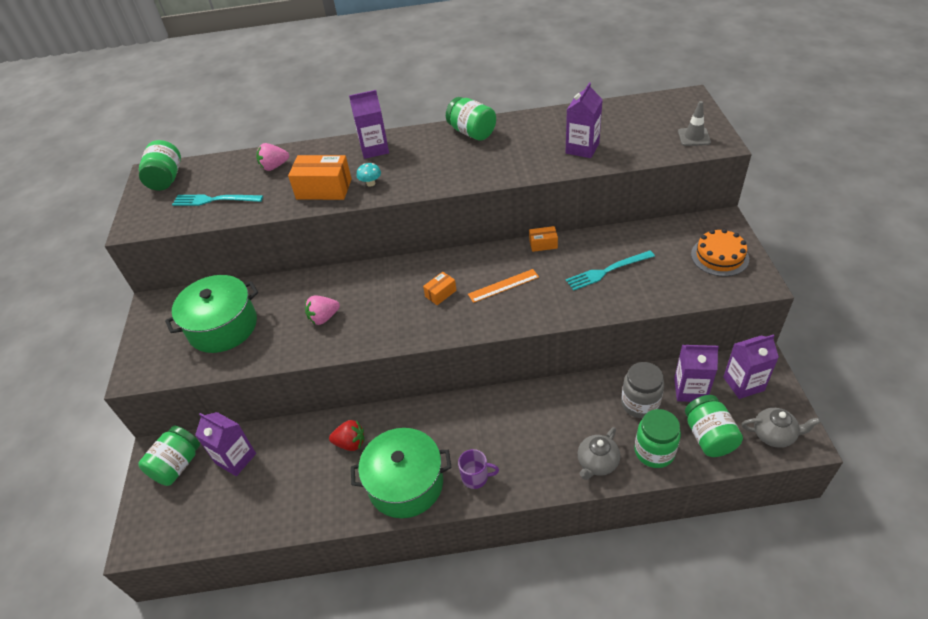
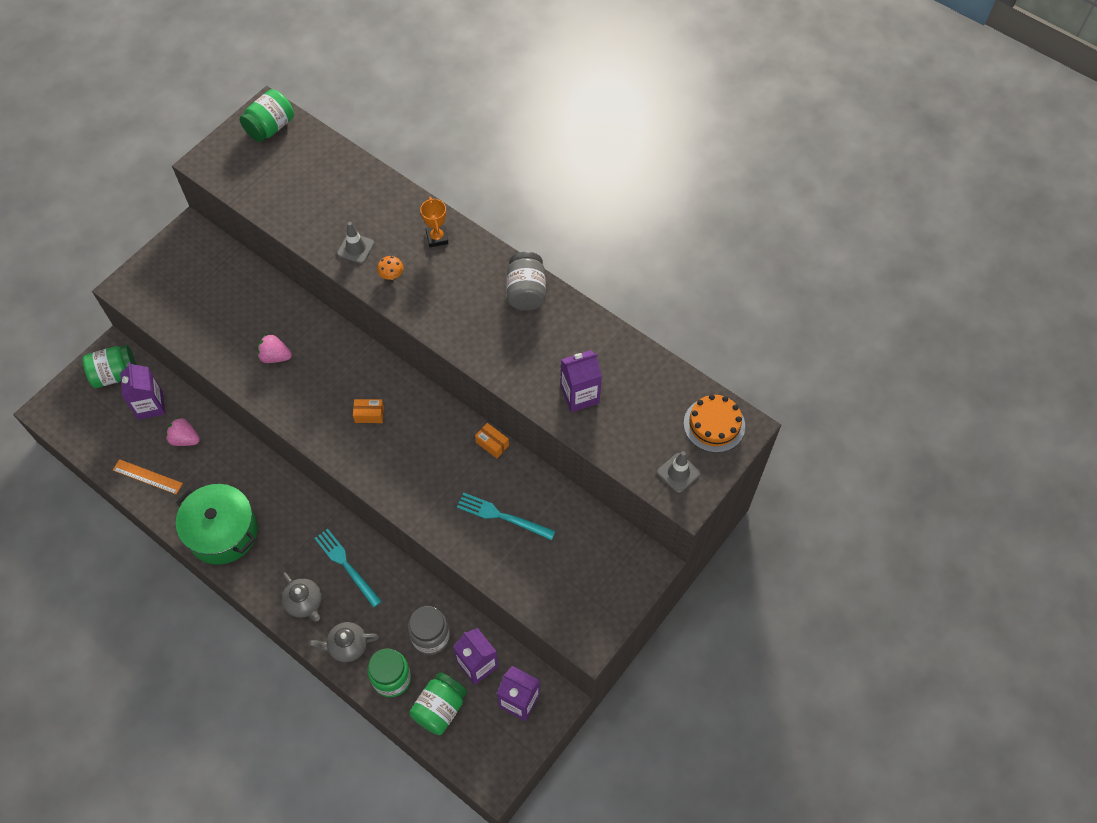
camera: 40 degrees right, 15 degrees up
green pot [165,275,258,353] -> none
turquoise fork [172,194,263,206] -> turquoise fork moved to [314,529,382,608]
pink strawberry [256,143,289,171] -> pink strawberry moved to [166,418,200,446]
orange box [288,155,352,200] -> grey traffic cone [337,222,375,264]
red strawberry [329,420,364,451] -> none
purple carton [349,90,389,159] -> orange trophy [420,197,448,247]
turquoise mushroom [357,163,381,187] -> orange mushroom [377,256,403,280]
green jar [446,97,496,141] -> grey jar [507,252,546,310]
purple mug [458,449,499,489] -> none
orange ruler [468,269,539,303] -> orange ruler moved to [113,459,183,494]
orange cake [691,229,749,276] -> orange cake moved to [684,394,745,453]
grey teapot [742,408,820,448] -> grey teapot moved to [282,572,322,621]

